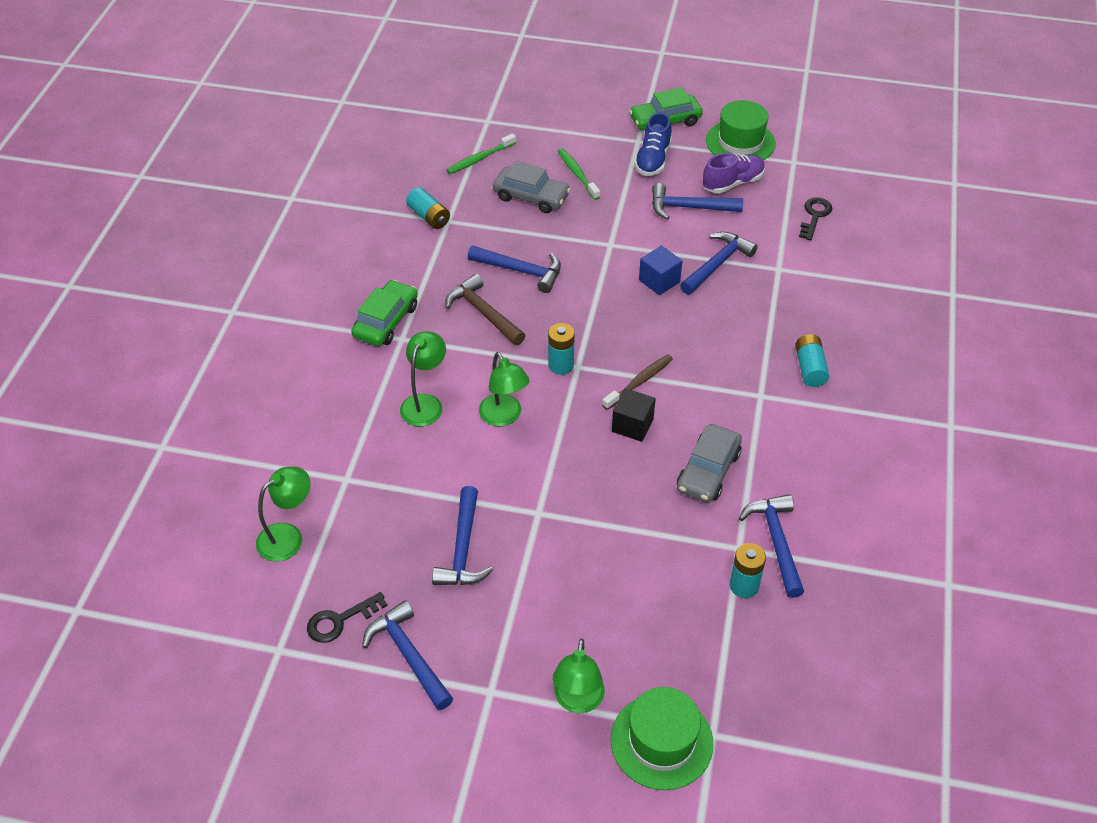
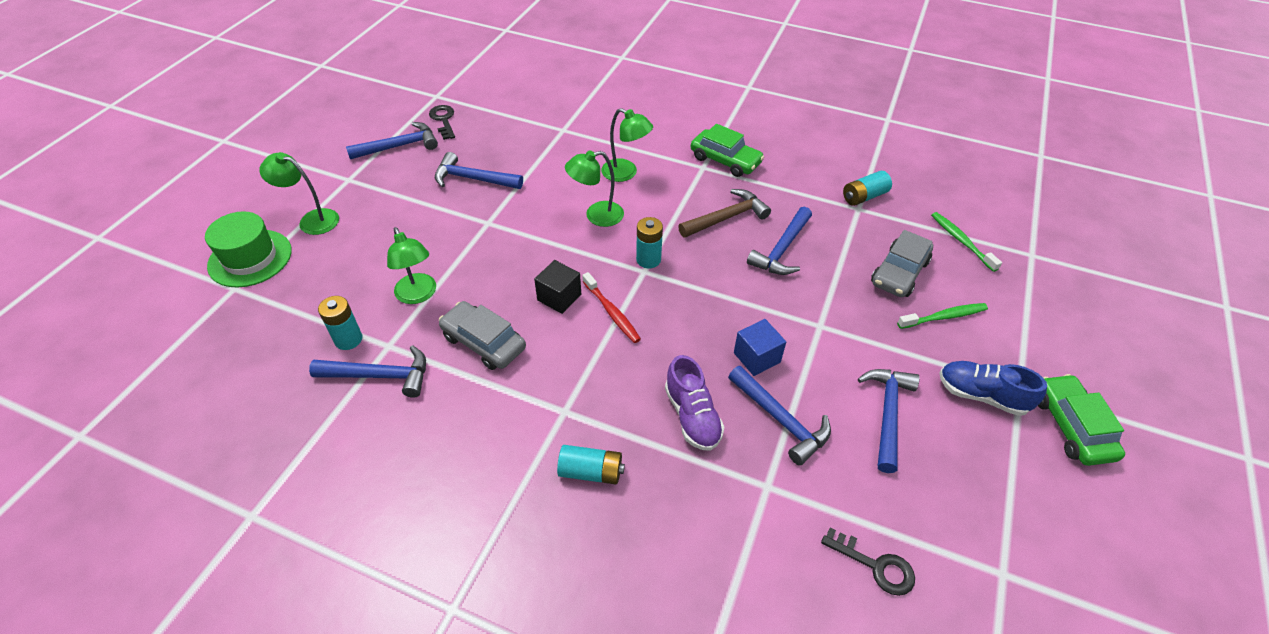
camera: 100 degrees right, 0 degrees up
green lamp [256,467,310,561] -> green lamp moved to [387,227,436,304]
brown toothbrush [602,355,673,410] -> red toothbrush [582,272,641,343]
purple shoe [703,153,765,193] -> purple shoe moved to [665,355,724,451]
green hat [706,100,776,160] -> none

